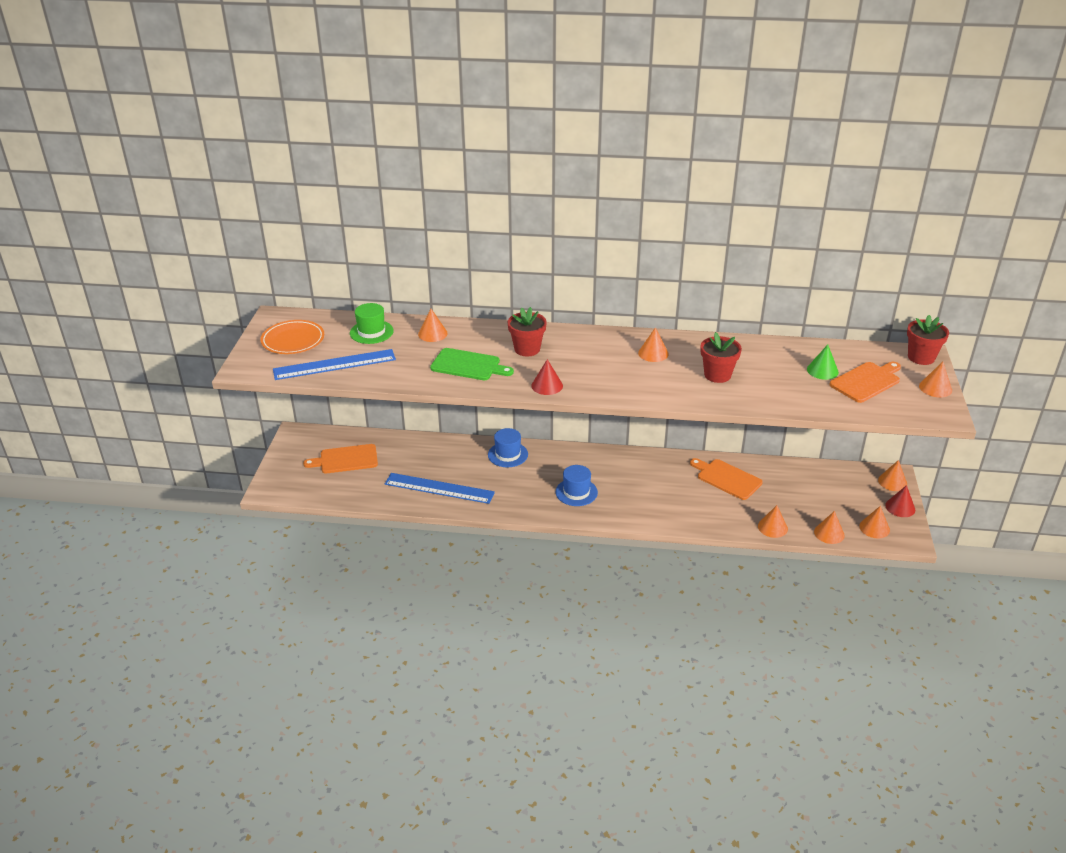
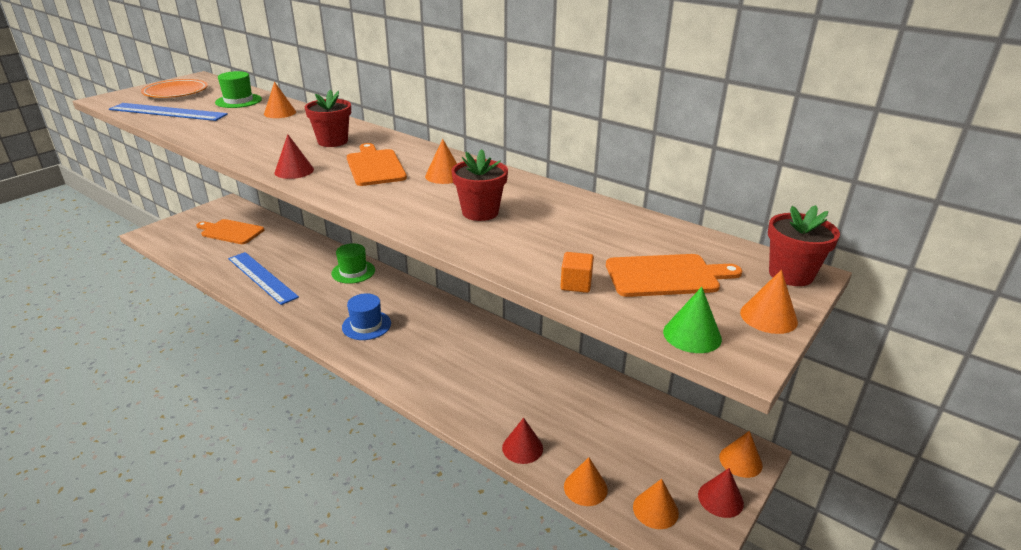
camera: 30 degrees right, 5 degrees down
green cutting board [430,348,514,380] -> none
blue hat [488,428,528,467] -> green hat [331,243,375,284]
orange cutting board [690,458,763,500] -> orange cutting board moved to [347,143,407,186]
orange cone [758,505,788,538] -> red cone [502,418,543,464]
green cone [807,344,839,380] -> green cone moved to [663,287,722,353]
none -> orange cube [560,252,594,293]

